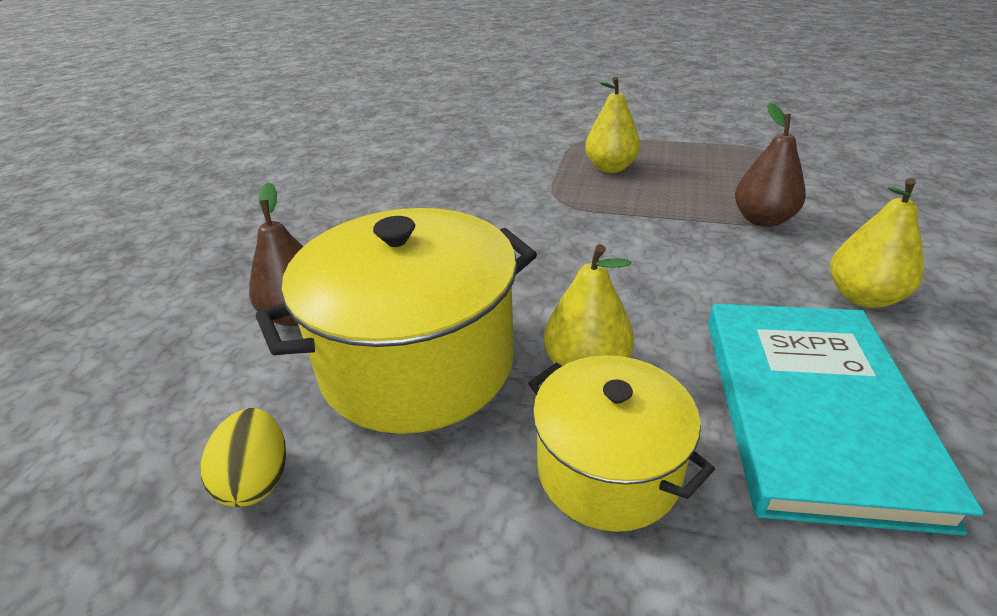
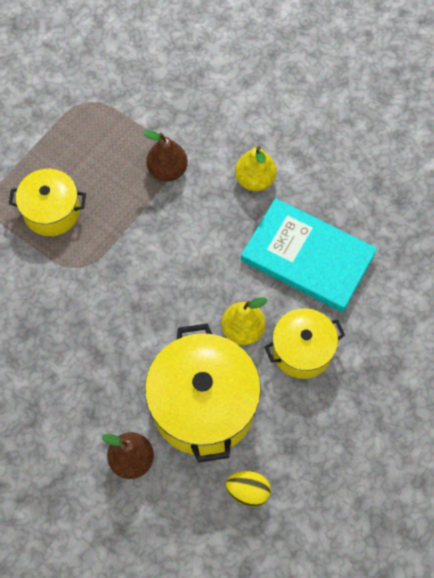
camera: 70 degrees left, 30 degrees up
yellow pear [585,77,640,173] -> yellow pot [9,169,86,236]

